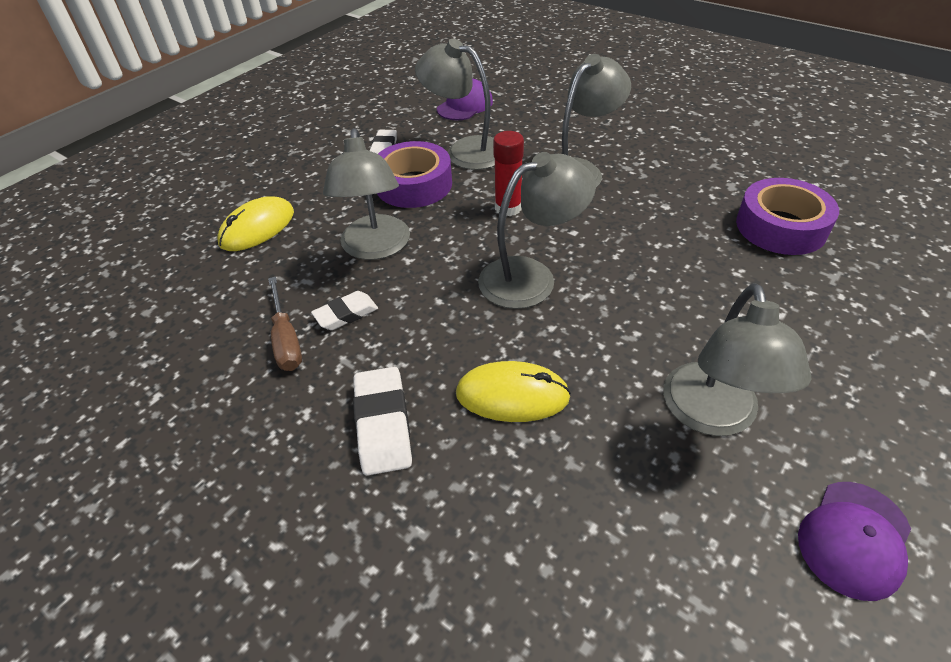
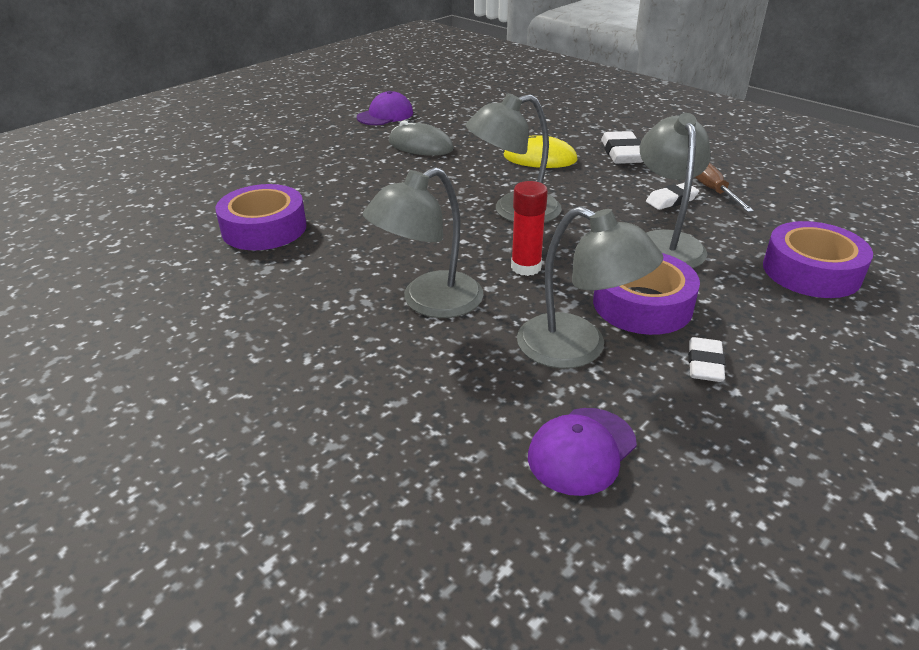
camera: 175 degrees left, 10 degrees down
yellow mouse [217,196,294,251] -> purple tape [763,221,873,298]
grey lamp [663,283,811,436] -> grey mouse [389,120,454,156]

